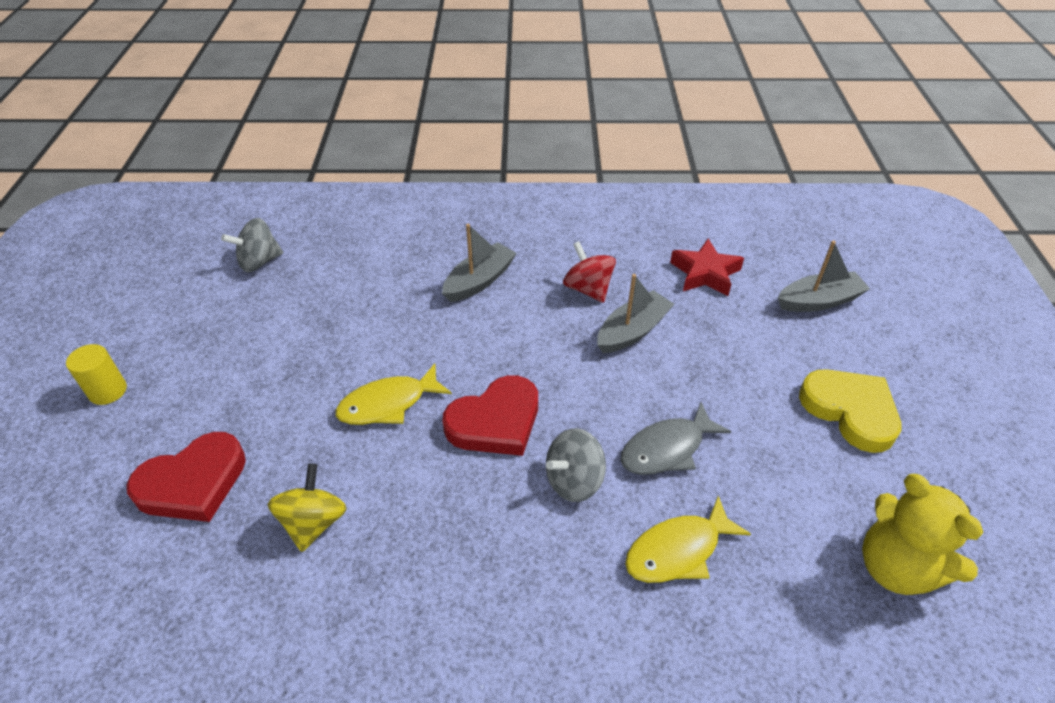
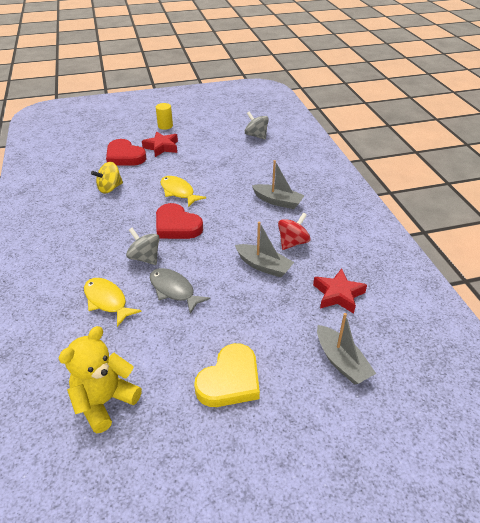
camera: 75 degrees right, 5 degrees down
yellow spinning top [267,464,347,552] -> yellow spinning top turned 150 degrees clockwise [91,162,123,194]
none -> red star [142,131,178,157]

